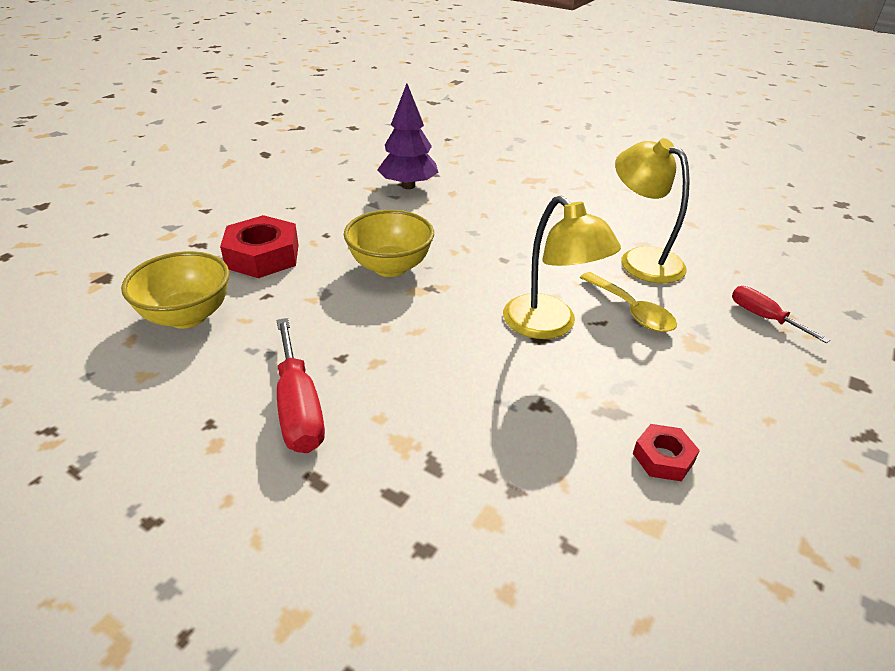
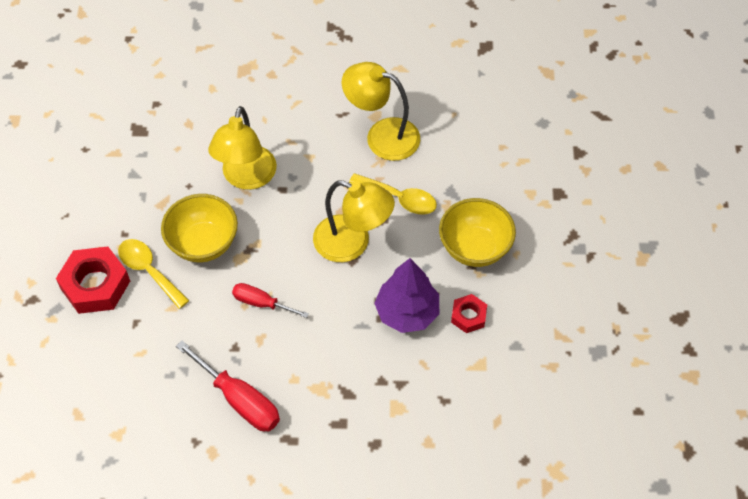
camera: 30 degrees left, 20 degrees up
yellow bowl [121,251,229,328] -> yellow bowl moved to [439,198,516,267]
purple tree [377,84,438,189] -> purple tree moved to [374,258,439,333]
red screwdriver [732,286,830,343] -> red screwdriver moved to [232,283,309,318]
none -> yellow spoon [118,239,189,309]
none -> yellow lamp [208,106,277,190]

